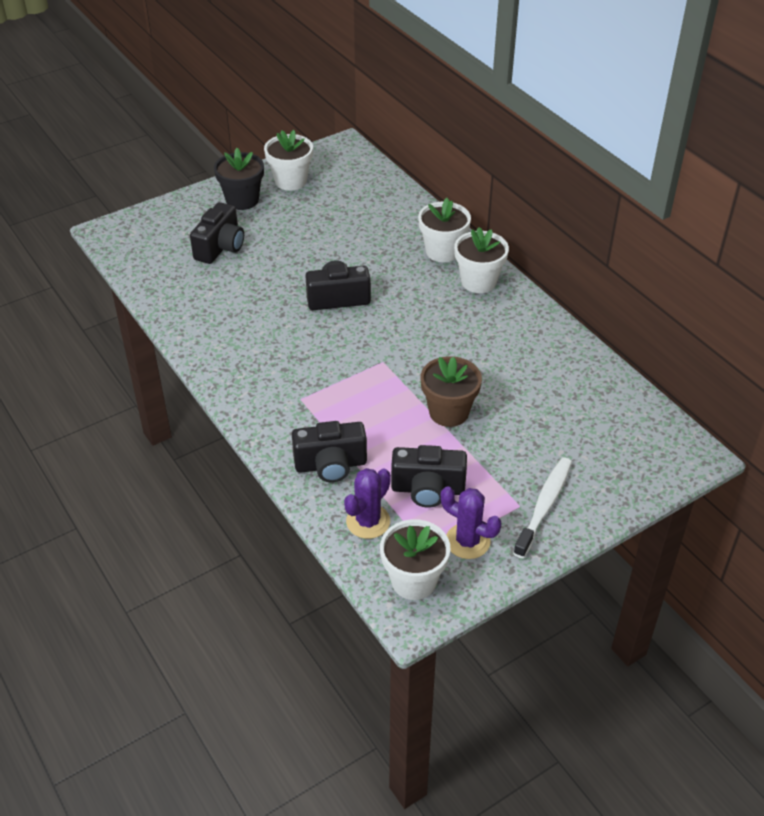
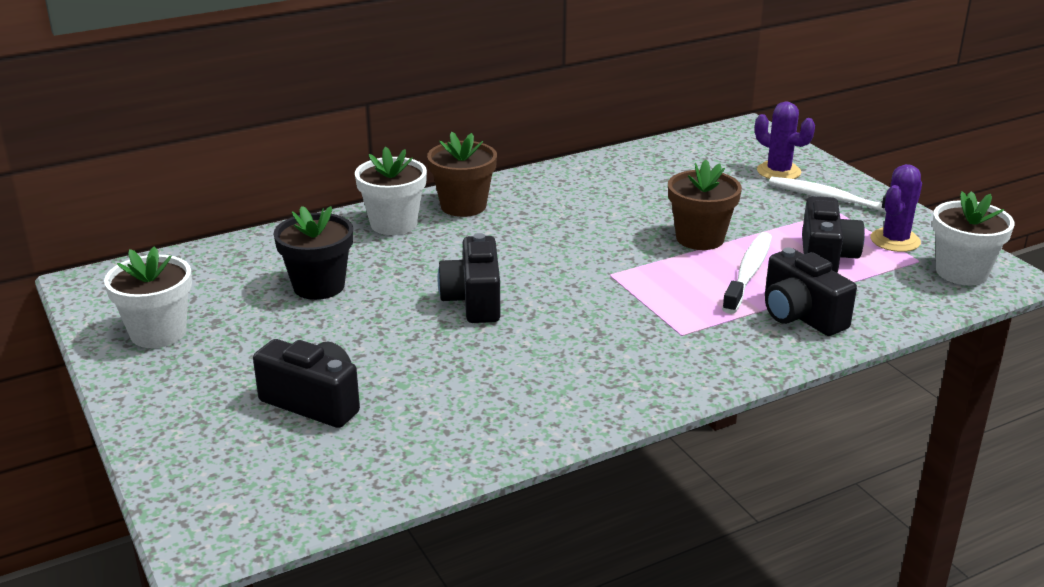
camera: 85 degrees left, 15 degrees down
black flower pot [214,148,264,210] -> black flower pot moved to [274,206,353,300]
black camera [292,421,367,482] -> black camera turned 150 degrees clockwise [765,248,857,336]
purple cactus [344,468,391,539] -> purple cactus moved to [755,102,815,179]
white flower pot [454,227,509,293] -> brown flower pot [427,132,497,217]
none -> white toothbrush [722,232,772,314]

